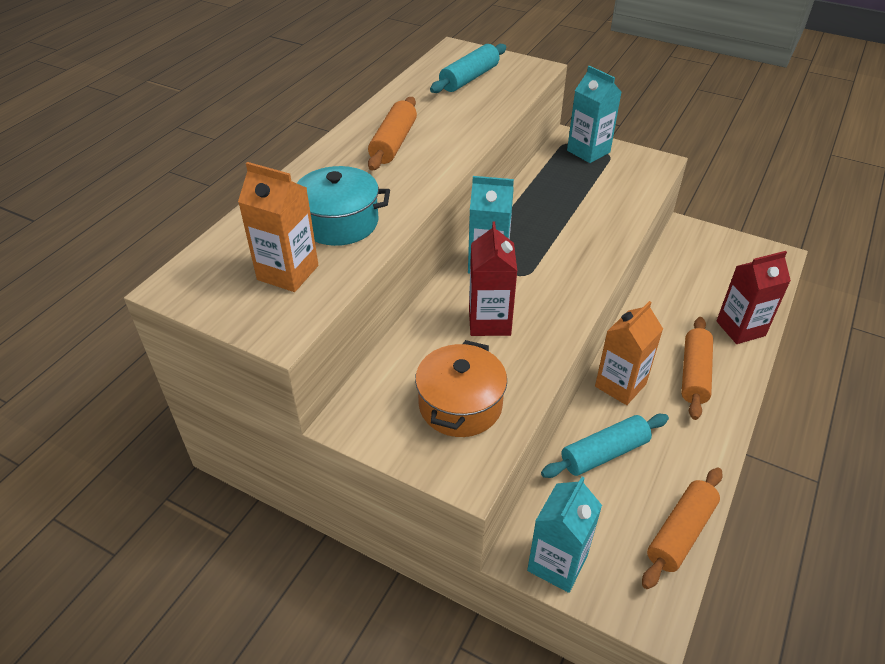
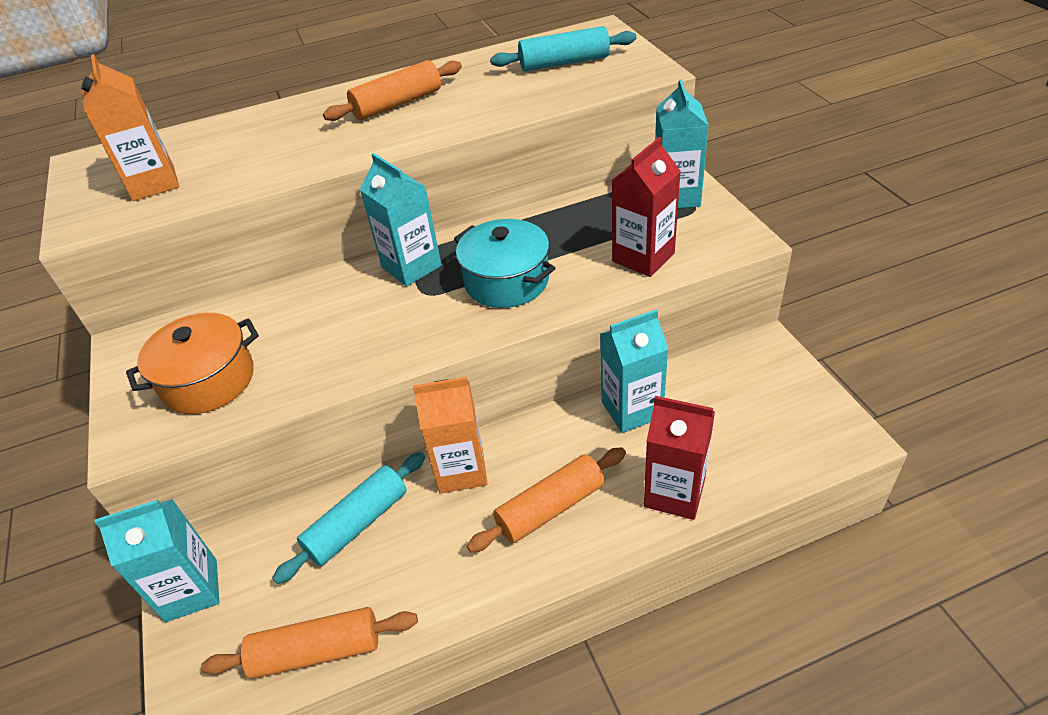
camera: 45 degrees right, 0 degrees up
turquoise pot [297,166,390,246] -> turquoise pot moved to [454,219,555,308]
red carton [469,222,517,336] -> red carton moved to [612,137,681,277]
turquoise rolling pin [541,414,669,478] -> turquoise rolling pin turned 60 degrees counterclockwise [273,452,425,584]
none -> turquoise carton [600,309,668,433]

